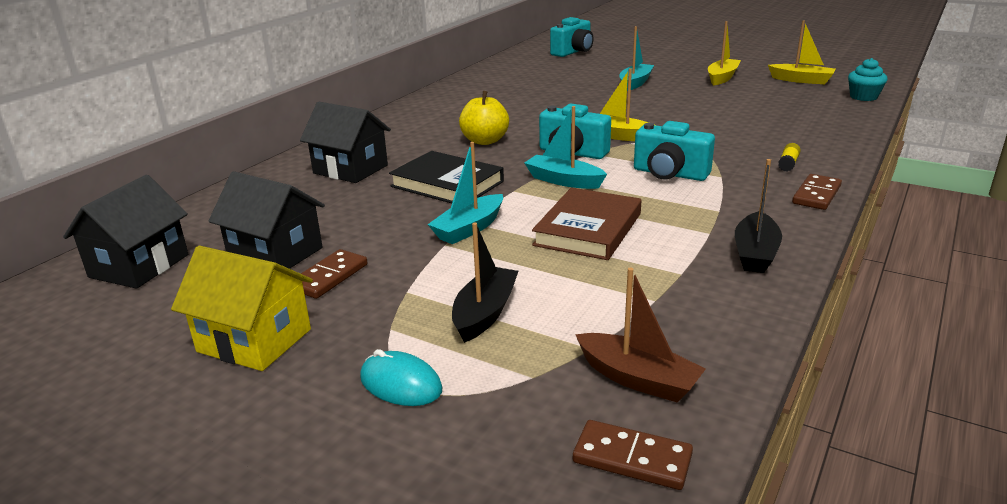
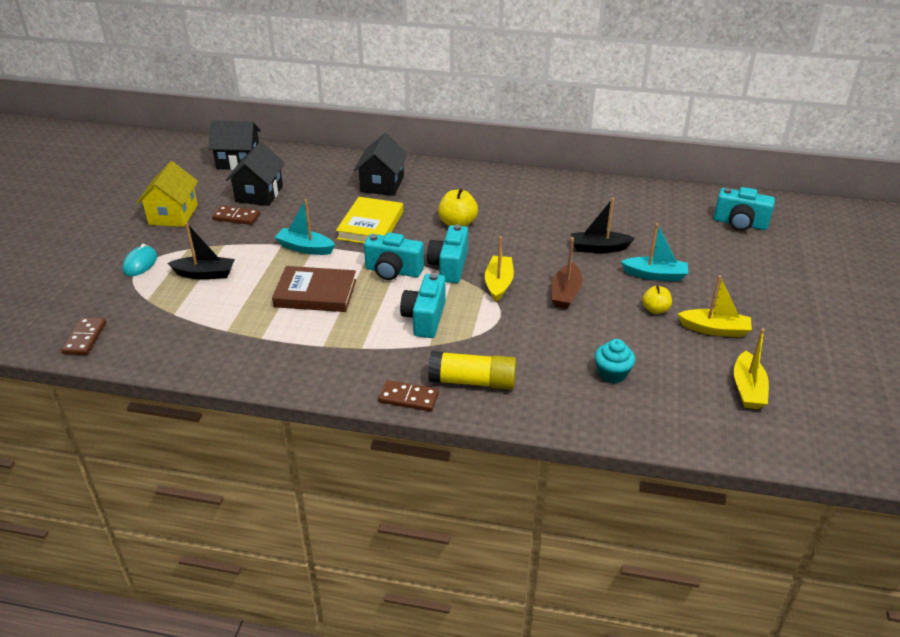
camera: 70 degrees right, 10 degrees up
black book [389,151,504,203] -> yellow book [336,197,403,244]
turquoise boat [524,106,607,189] -> turquoise camera [364,233,424,280]
brown boat [575,268,706,403] -> brown boat moved to [551,237,582,309]
black boat [735,159,782,273] -> black boat moved to [571,198,635,253]
yellow glue stick [778,143,801,172] -> yellow glue stick [428,351,516,390], size x2.22
turquoise cupcake [848,58,888,101] -> turquoise cupcake moved to [595,339,635,383]
none -> yellow apple [642,285,672,314]

